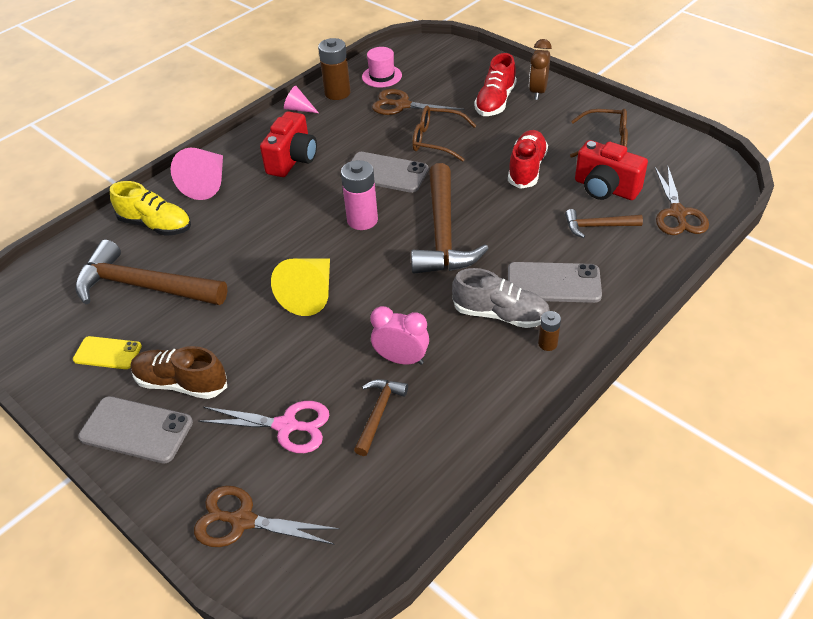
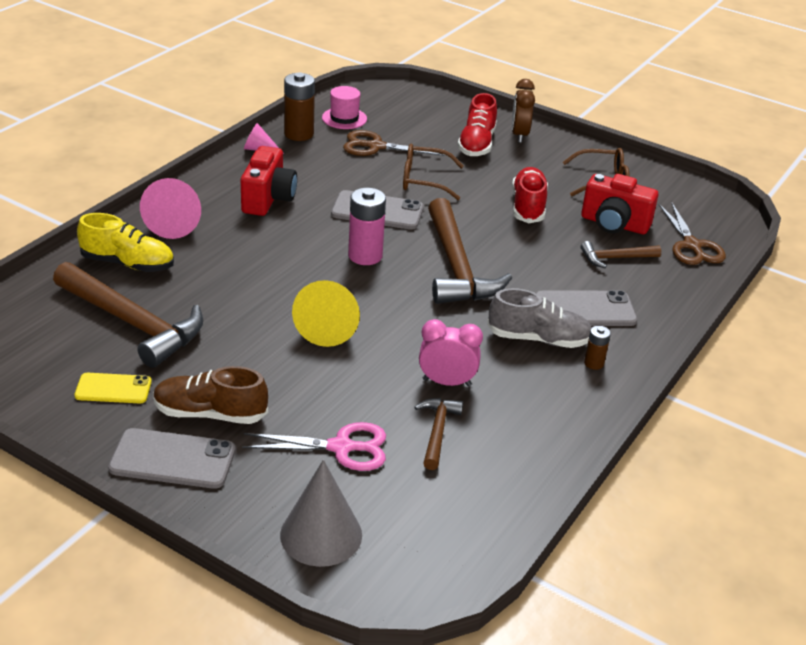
camera: 15 degrees left, 10 degrees down
brown hammer [75,240,228,305] -> brown hammer turned 150 degrees counterclockwise [53,262,203,368]
brown scissors [194,486,340,547] -> grey cone [280,460,362,567]

